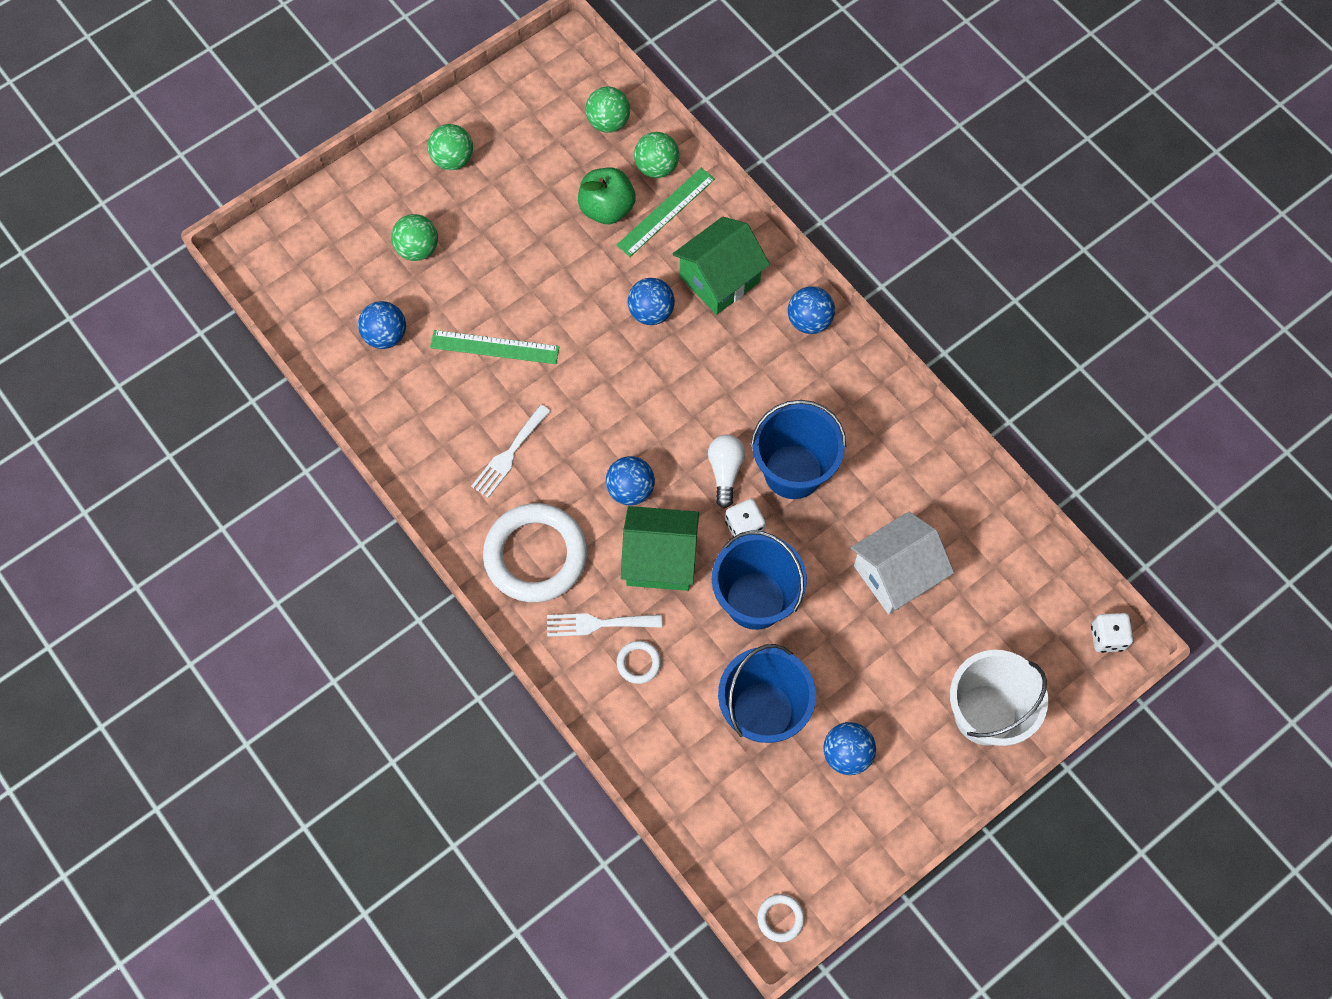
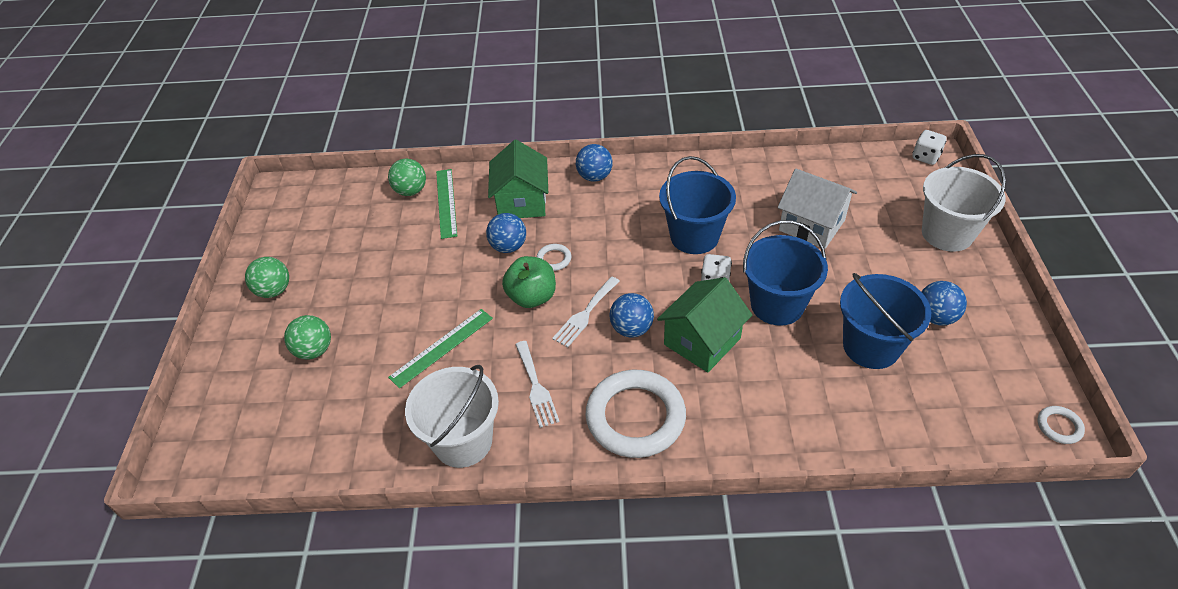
camera: 50 degrees left, 20 degrees down
blue ball [358,301,406,349] -> none
white fork [547,613,663,637] -> white fork moved to [552,276,620,347]
green apple [578,168,636,224] -> green apple moved to [502,256,556,308]
green ball [585,87,630,133] -> none
white ring [617,641,661,684] -> white ring moved to [537,244,571,271]
white light bulb [708,435,745,508] -> none
white house [851,512,954,614] -> white house turned 60 degrees counterclockwise [778,169,857,249]
none -> white bucket [405,365,499,468]

